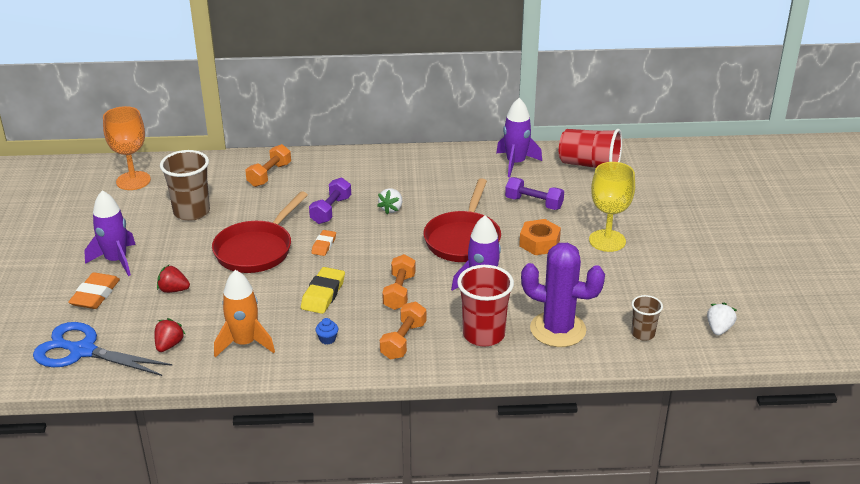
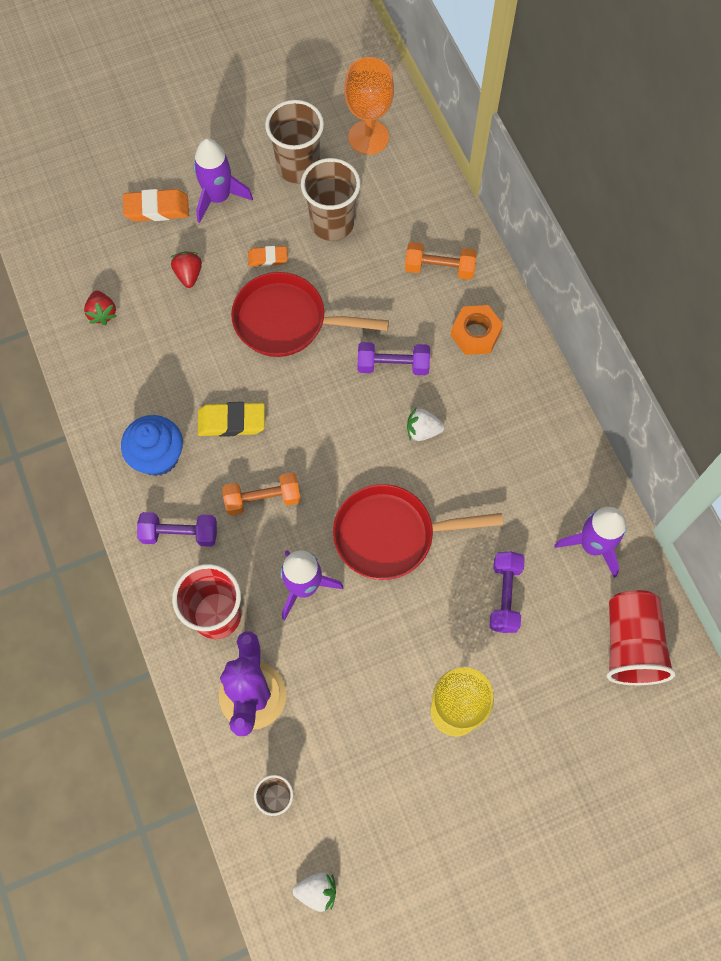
camera: 70 degrees right, 35 degrees up
blue scissors [33,322,172,376] -> none
red strawberry [154,318,185,352] -> red strawberry turned 75 degrees clockwise [84,291,117,325]
orange rocket [214,270,275,358] -> none
orange eraser [311,230,336,256] -> orange eraser moved to [248,246,288,267]
blue cupcake [315,318,338,344] -> blue cupcake [121,415,183,476], size x2.36
orange dumbbell [380,302,426,360] -> purple dumbbell [137,512,217,547]
orange nut [519,219,561,255] -> orange nut moved to [451,305,503,355]
none -> brown cup [265,100,324,184]

